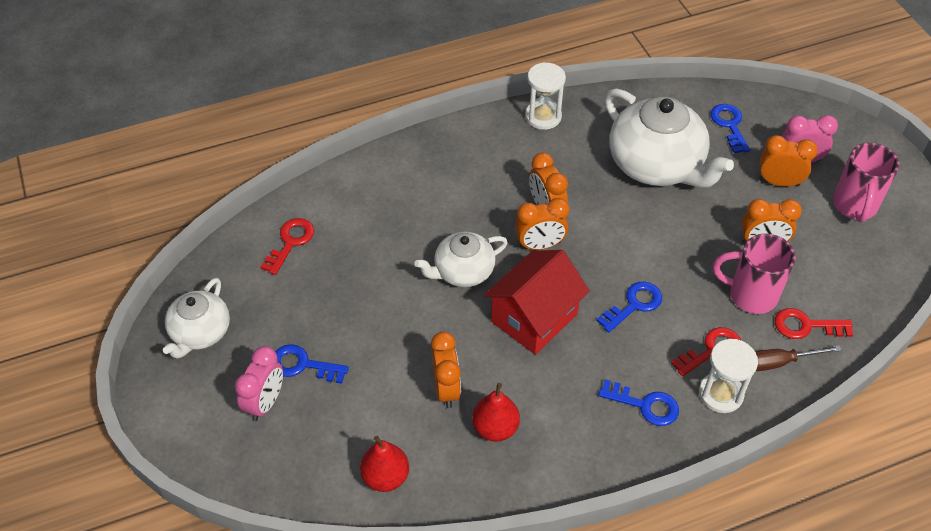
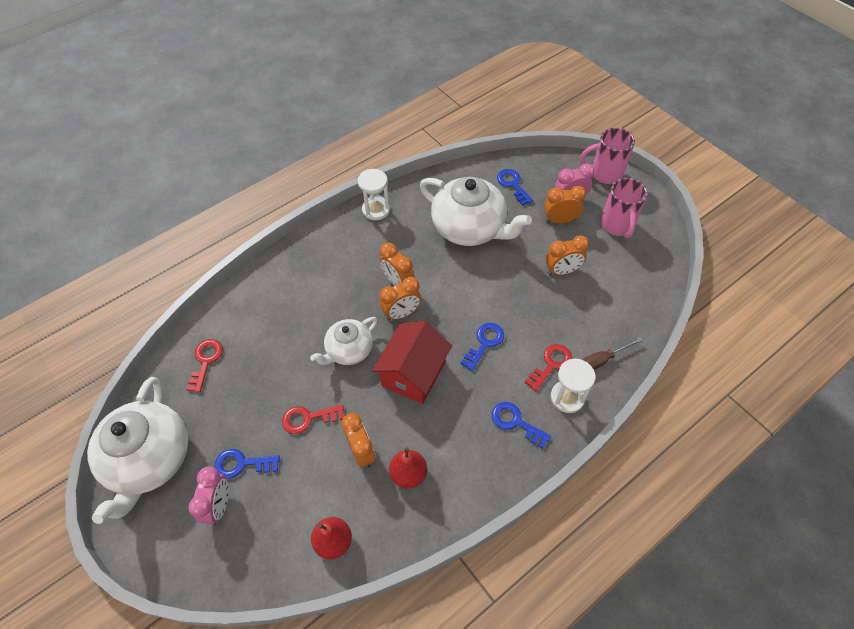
camera: 15 degrees left, 5 degrees up
white teapot [163,278,230,359] -> white teapot [87,377,188,524], size x1.74
blue key [598,379,679,426] -> blue key turned 150 degrees counterclockwise [492,402,551,449]
pink mug [713,234,796,314] -> pink mug moved to [580,128,635,184]
red key [775,308,853,339] -> red key moved to [282,404,344,434]

